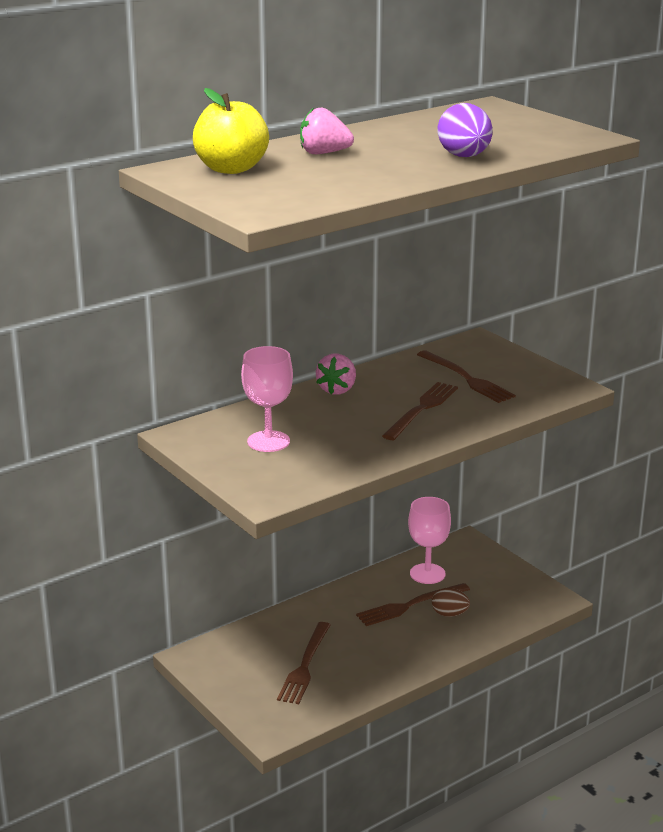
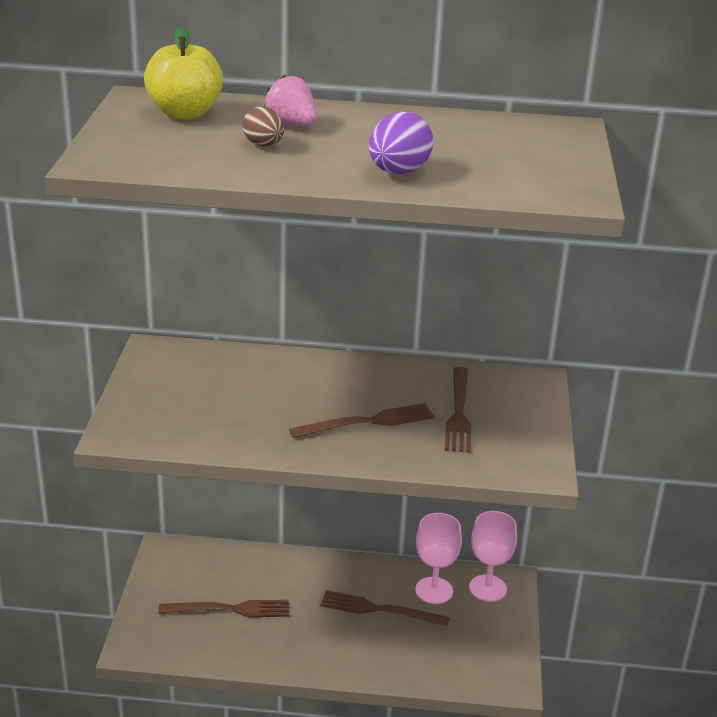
camera: 40 degrees right, 5 degrees up
pink goblet [241,346,293,452] -> pink goblet moved to [469,511,517,602]
brown fork [277,622,330,704] -> brown fork turned 150 degrees counterclockwise [158,600,289,617]
pink strawberry [316,354,356,395] -> none
brown egg [432,588,470,617] -> brown egg moved to [242,107,284,146]

